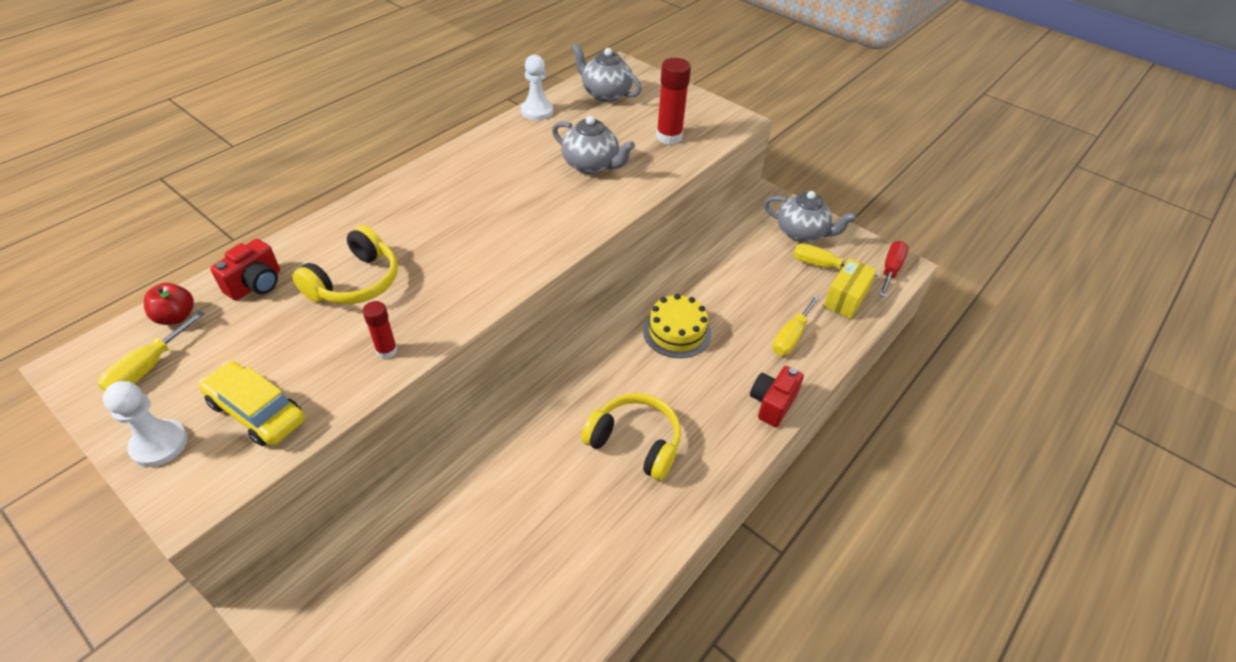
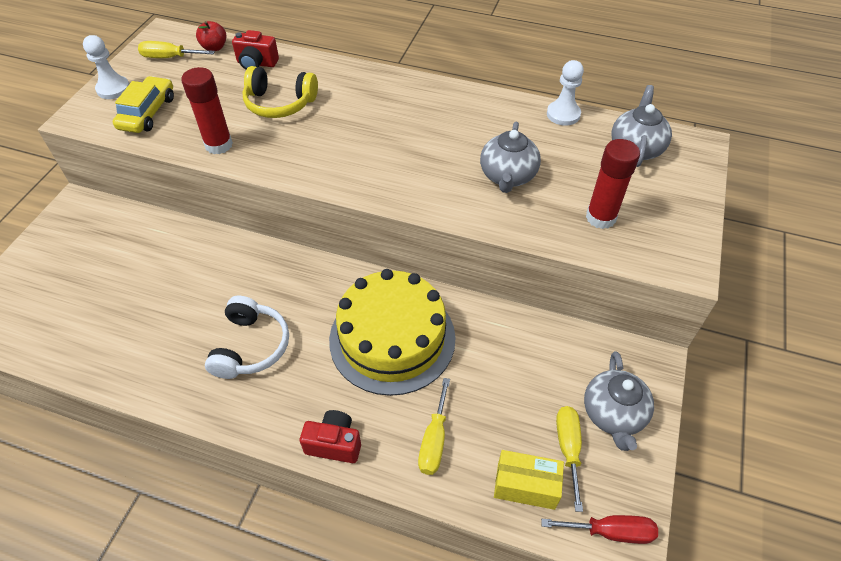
camera: 70 degrees right, 5 degrees up
red glue stick [363,301,398,359] -> red glue stick [181,67,233,154], size x1.74
yellow headphones [581,393,681,480] -> white headphones [205,296,289,379]
yellow cake [643,294,711,358] -> yellow cake [329,269,456,396], size x1.83
yellow screwdriver [772,295,820,355] -> yellow screwdriver turned 90 degrees counterclockwise [418,378,450,475]

